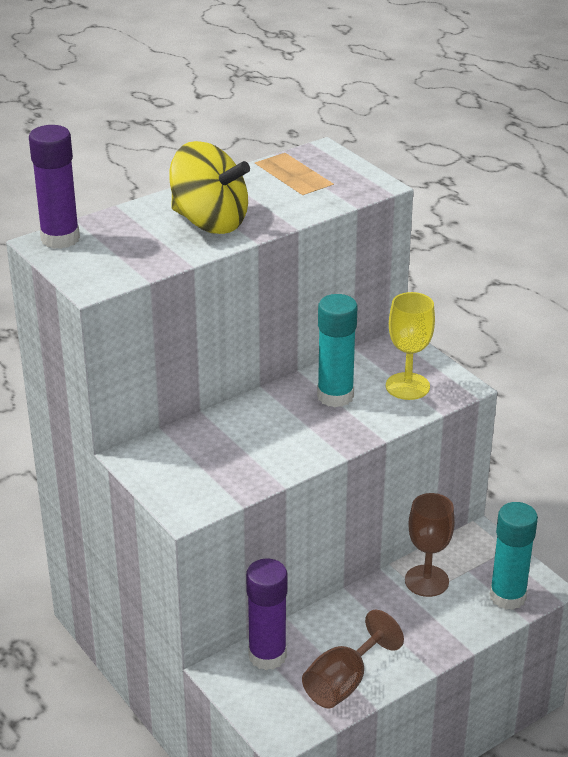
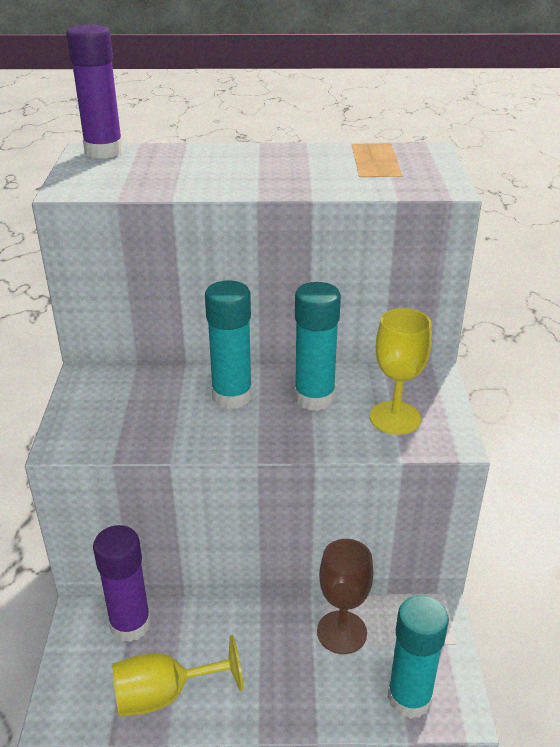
camera: 35 degrees right, 0 degrees up
yellow spinning top [169,141,250,234] -> none
brown goblet [302,610,404,708] -> yellow goblet [112,635,243,717]
none -> turquoise glue stick [205,281,252,409]

